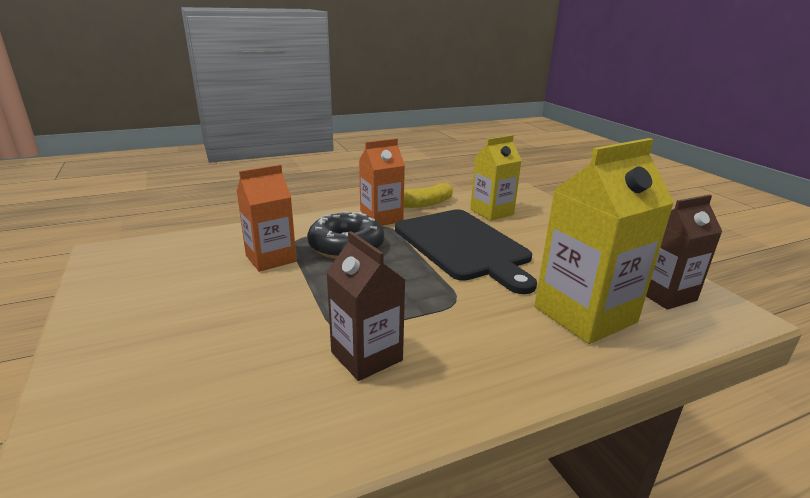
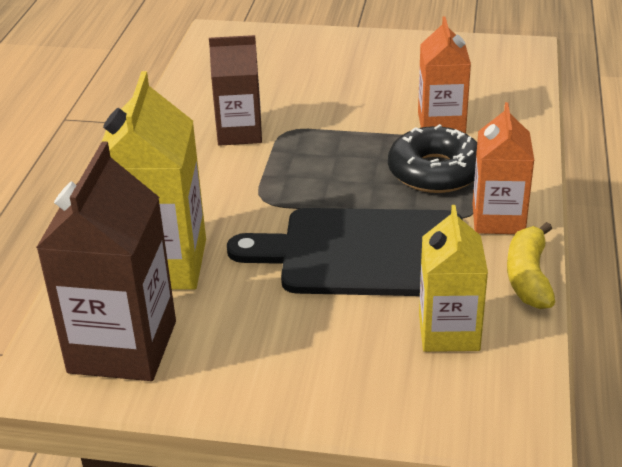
camera: 125 degrees right, 10 degrees up
brown carton [646,194,722,310] -> brown carton [36,141,176,381], size x1.56

